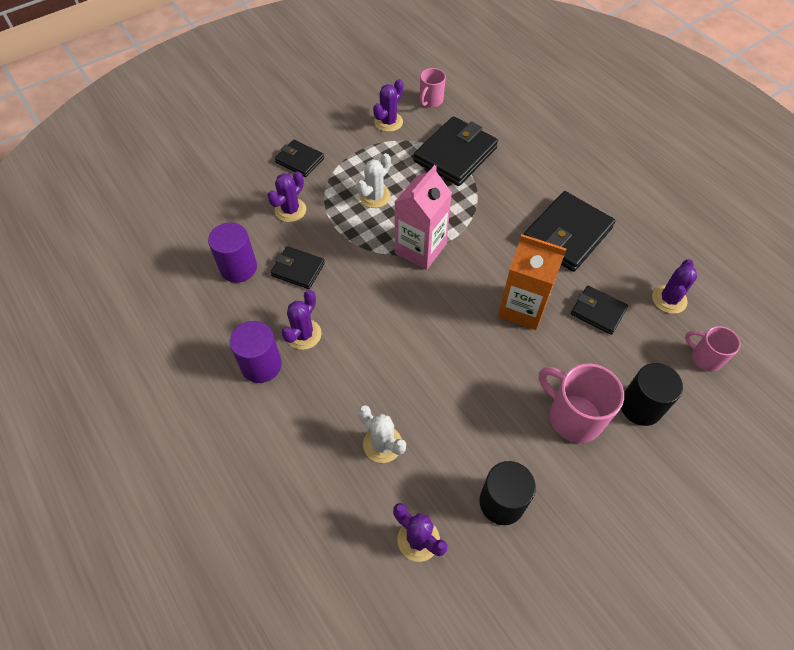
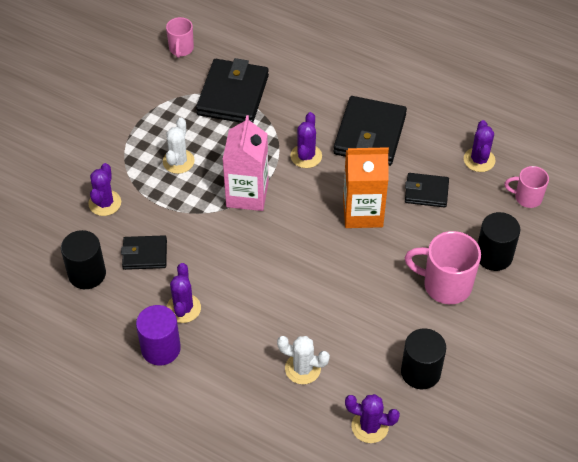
camera: 25 degrees left, 5 degrees down
purple cylinder [208,223,257,283] -> black cylinder [61,230,106,289]
black wallet [275,140,324,177] -> none
purple cactus [373,79,403,132] -> purple cactus moved to [290,112,322,168]

